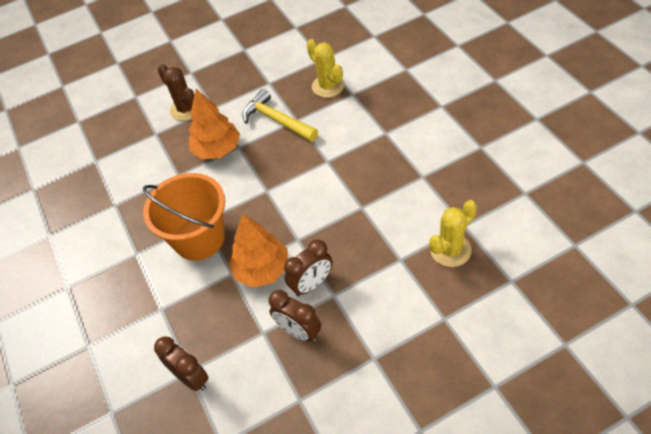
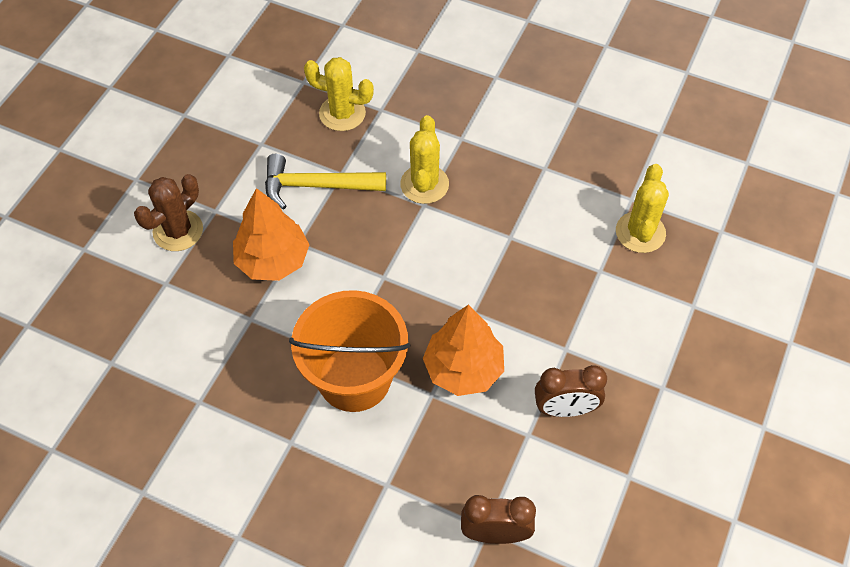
camera: 45 degrees left, 5 degrees up
brown cactus [158,64,194,121] -> brown cactus turned 60 degrees counterclockwise [134,174,203,251]
brown clock [284,239,333,296] -> none
none -> yellow cactus [400,115,449,204]

